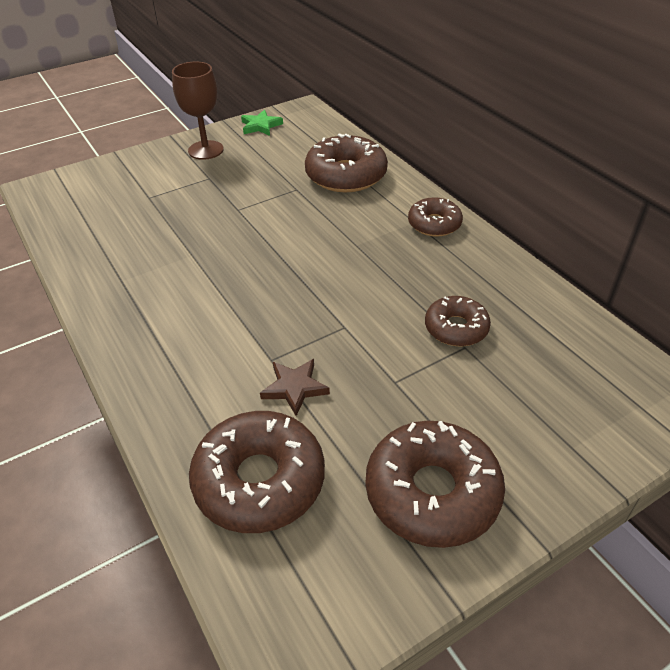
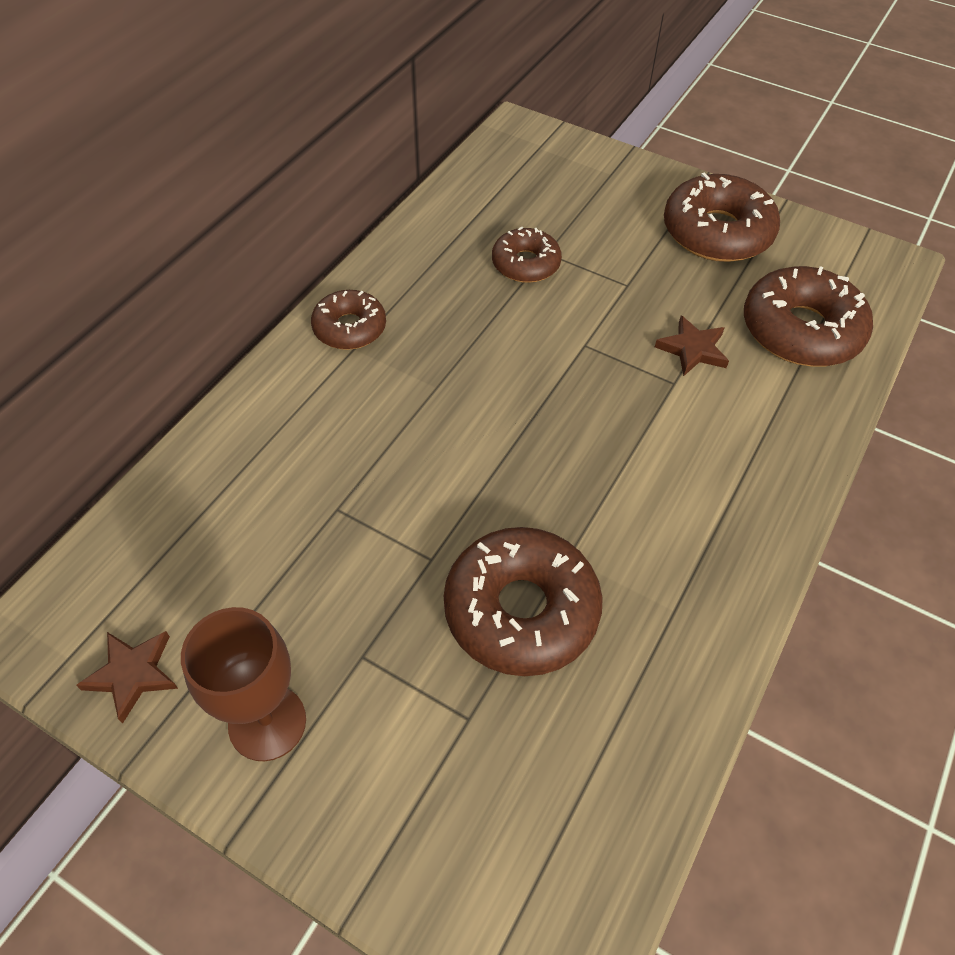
camera: 120 degrees left, 10 degrees up
green star [241,110,283,136] -> brown star [76,631,178,724]
brown donut [305,133,388,192] -> brown donut moved to [444,527,603,676]

